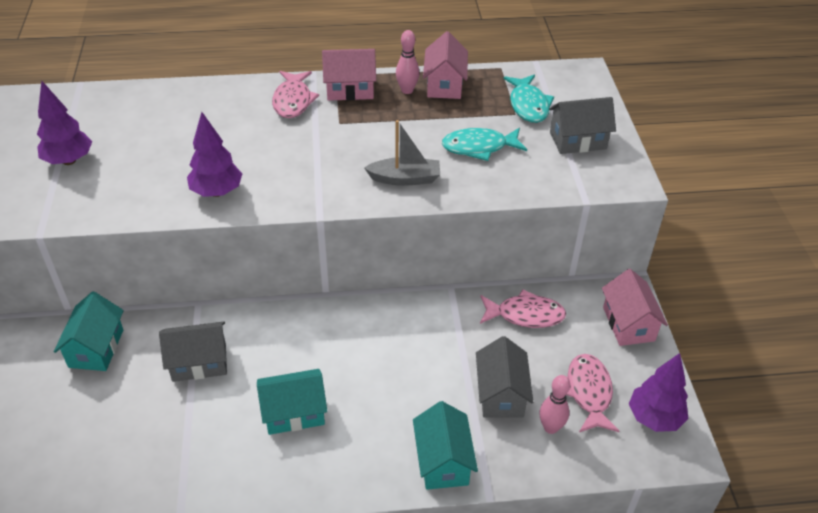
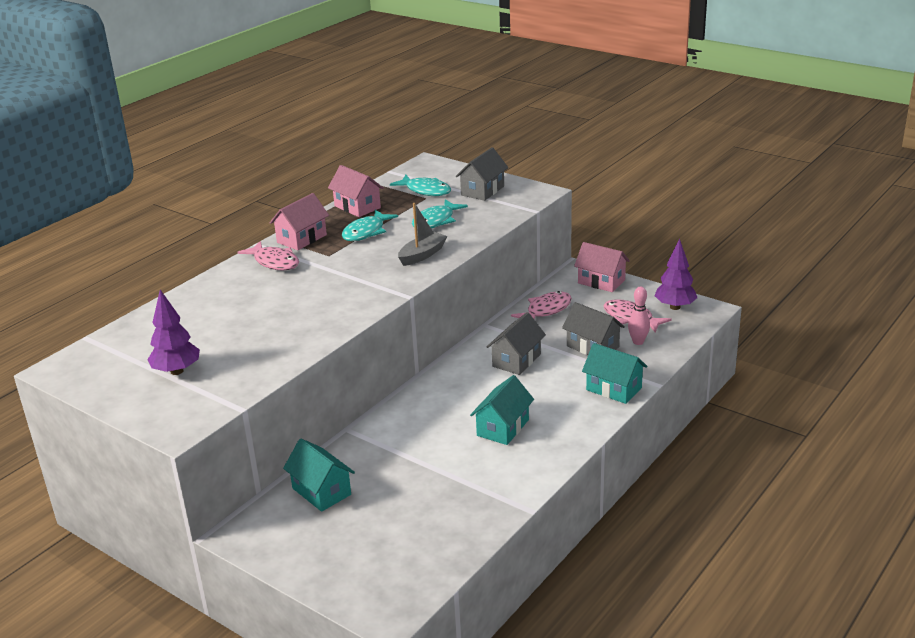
camera: 45 degrees left, 15 degrees down
grey house [159,322,227,382] -> grey house moved to [487,312,546,375]
purple tree [187,112,242,197] -> none
pink bowling pin [396,30,419,94] -> none
none -> turquoise fish [342,210,398,241]

